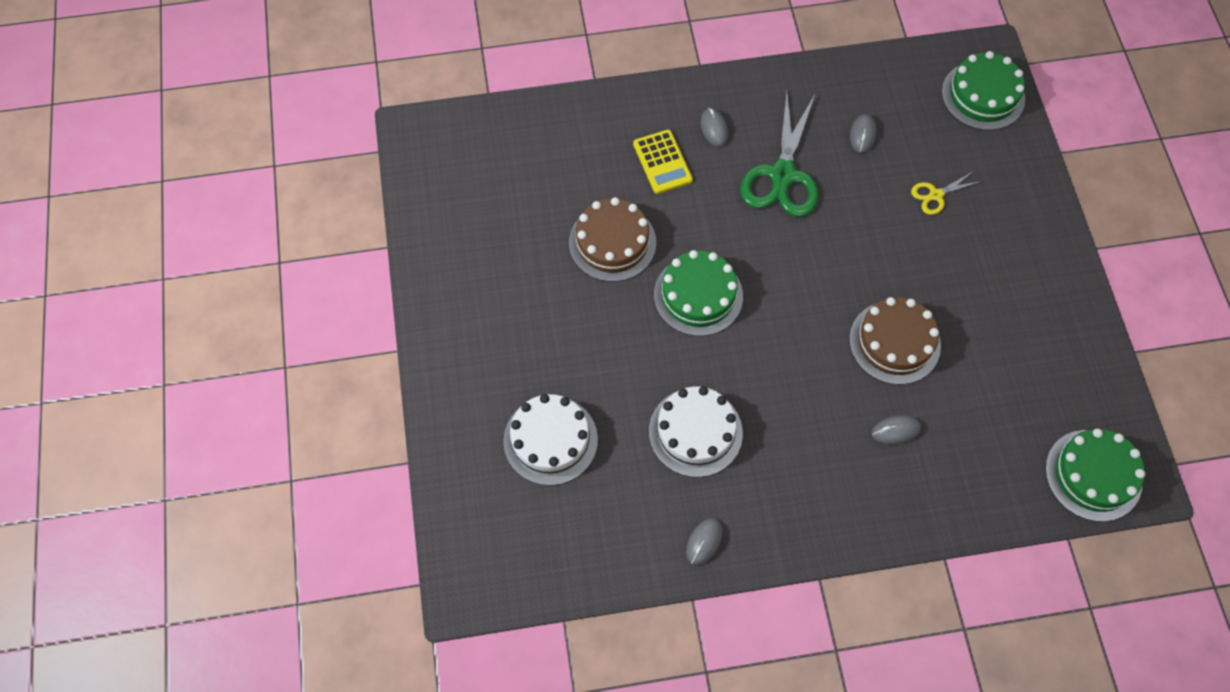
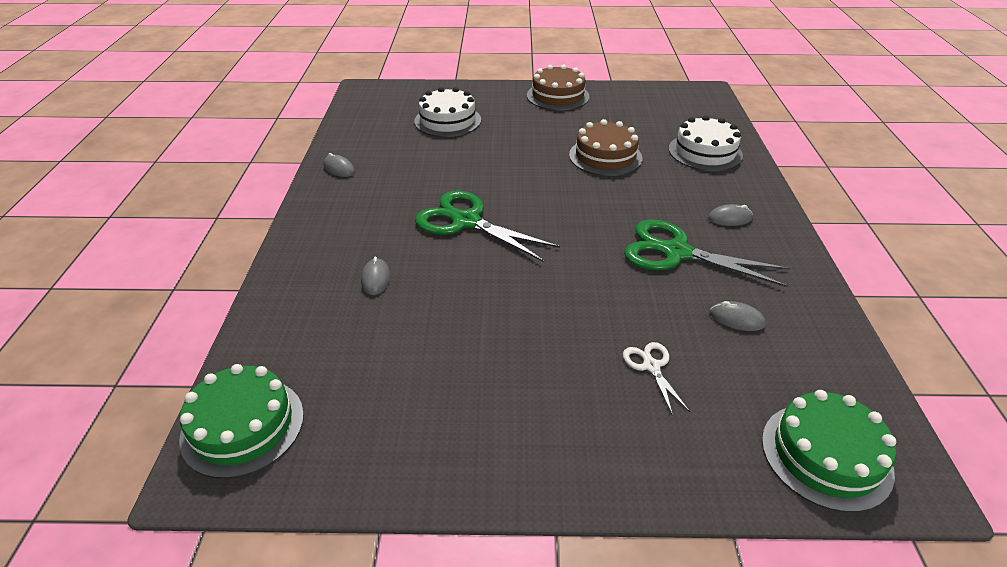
camera: 100 degrees right, 25 degrees down
yellow calculator [633,130,693,194] -> none
white cake [649,386,743,477] -> white cake moved to [669,115,743,171]
green cake [654,250,743,336] -> none
brown cake [849,297,941,385] -> brown cake moved to [527,64,590,110]
yellow scissors [911,171,982,215] -> white scissors [623,342,690,416]
none -> green scissors [415,190,560,262]

